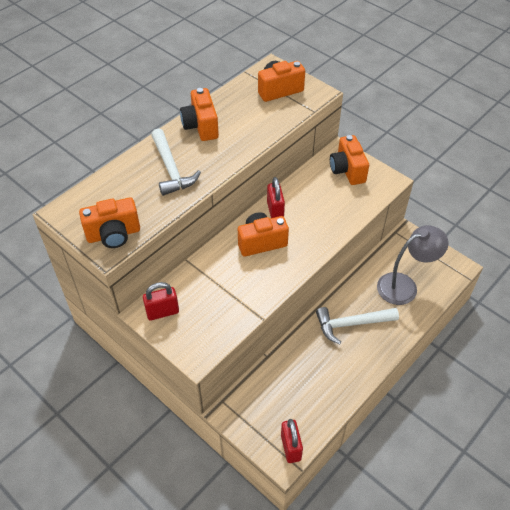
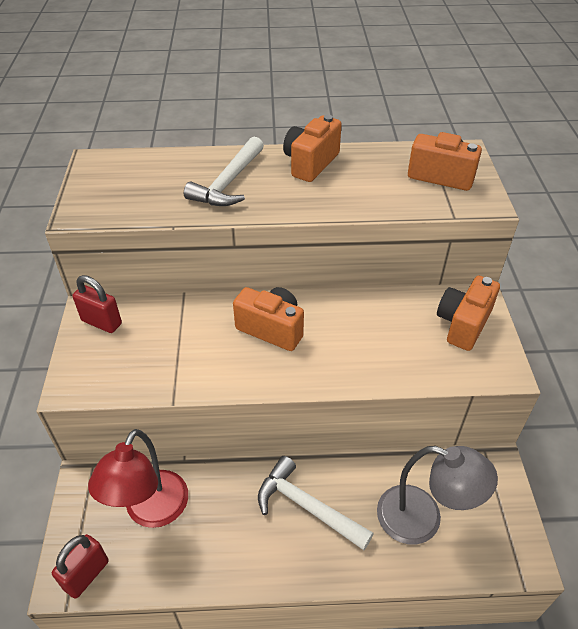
camera: 45 degrees right, 5 degrees down
orange camera [79,197,140,248] -> none
red padlock [267,177,285,218] -> none
none -> red lamp [88,429,188,528]

